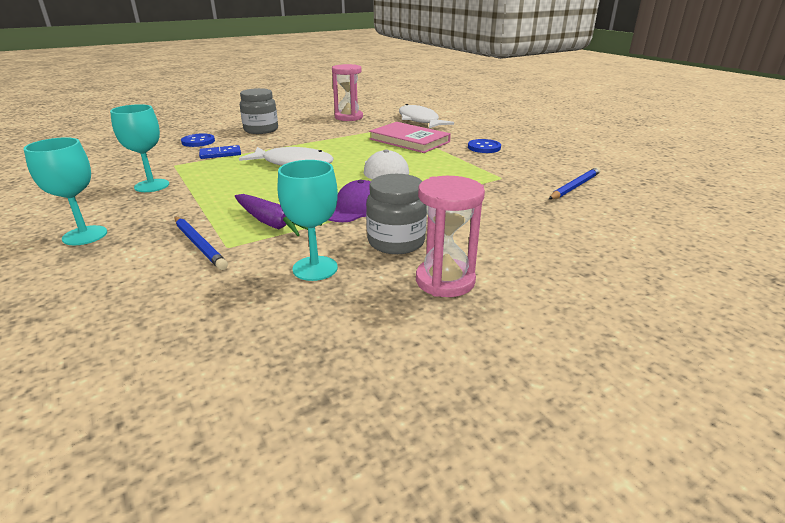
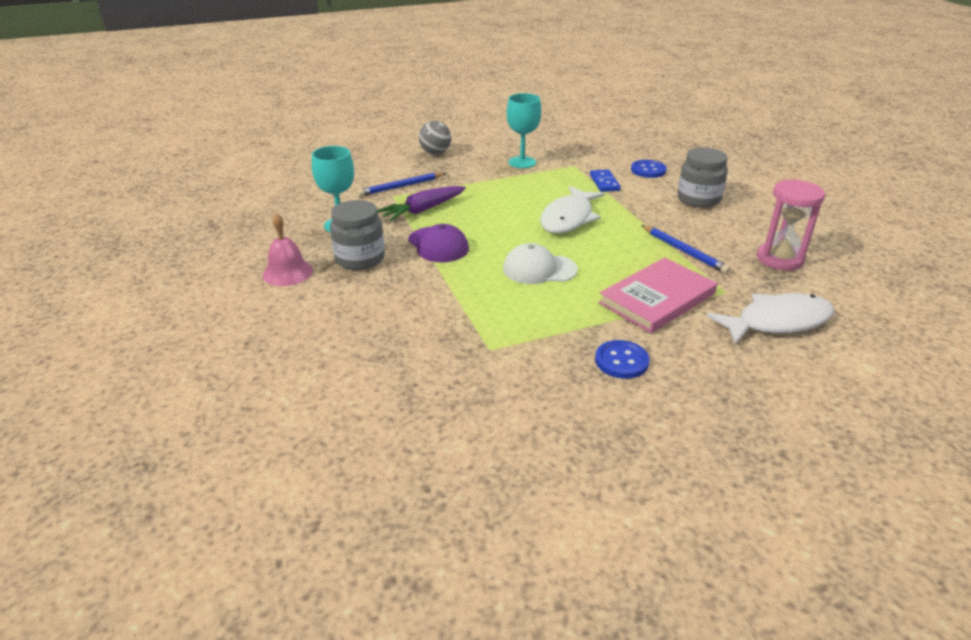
camera: 100 degrees right, 5 degrees up
turquoise goblet [24,137,107,245] -> grey ball [419,121,451,155]
pink hourglass [416,176,485,297] -> pink bell [262,213,313,286]
blue pencil [549,167,600,200] -> blue pencil moved to [641,225,731,274]

